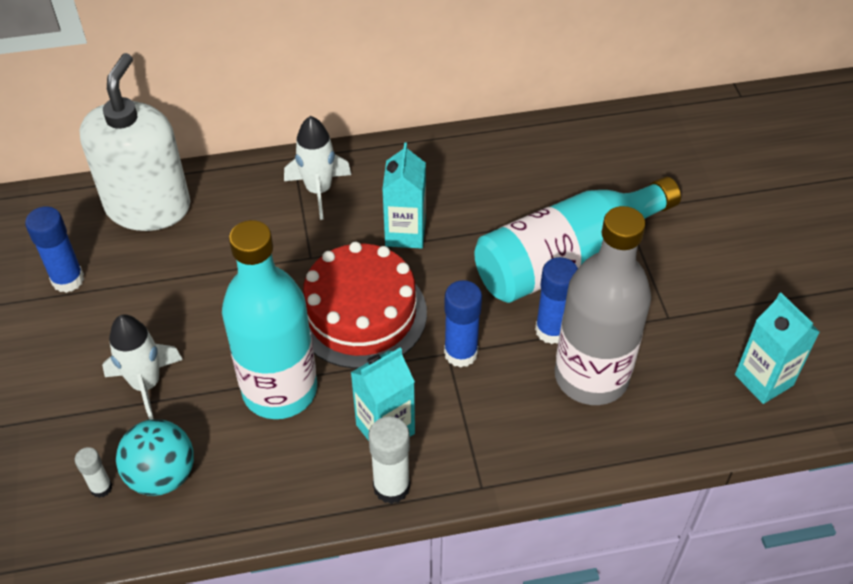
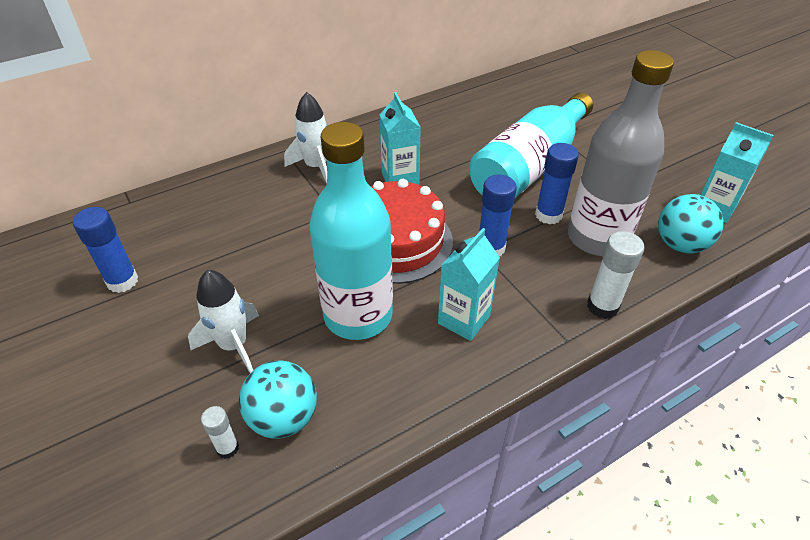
camera: 20 degrees left, 5 degrees down
white soap dispenser [79,53,190,231] -> none
white glue stick [368,416,410,504] -> white glue stick moved to [587,231,644,319]
none -> turquoise ball [658,194,724,254]

